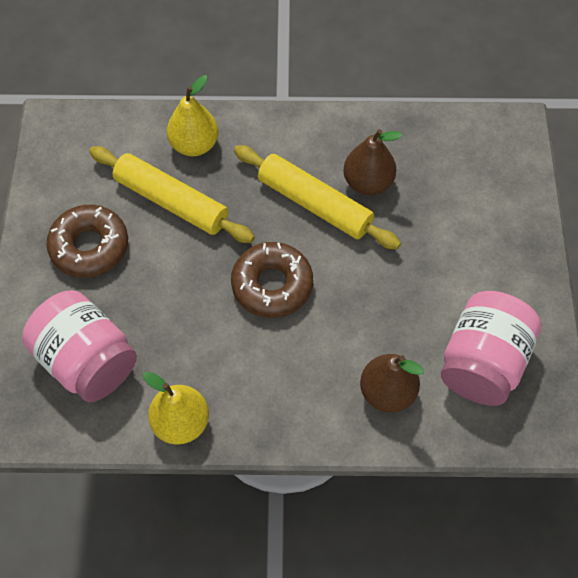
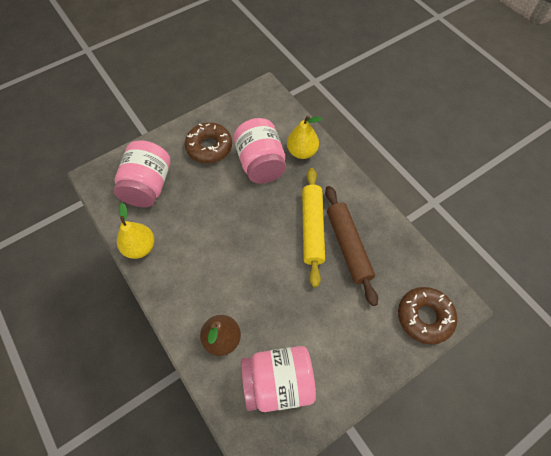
camera: 55 degrees right, 0 degrees up
yellow rolling pin [89,146,255,243] -> pink jar [234,118,286,184]
brown donut [231,242,313,318] -> brown donut moved to [398,287,457,345]
brown pear [343,129,403,195] -> brown rolling pin [325,186,378,306]

